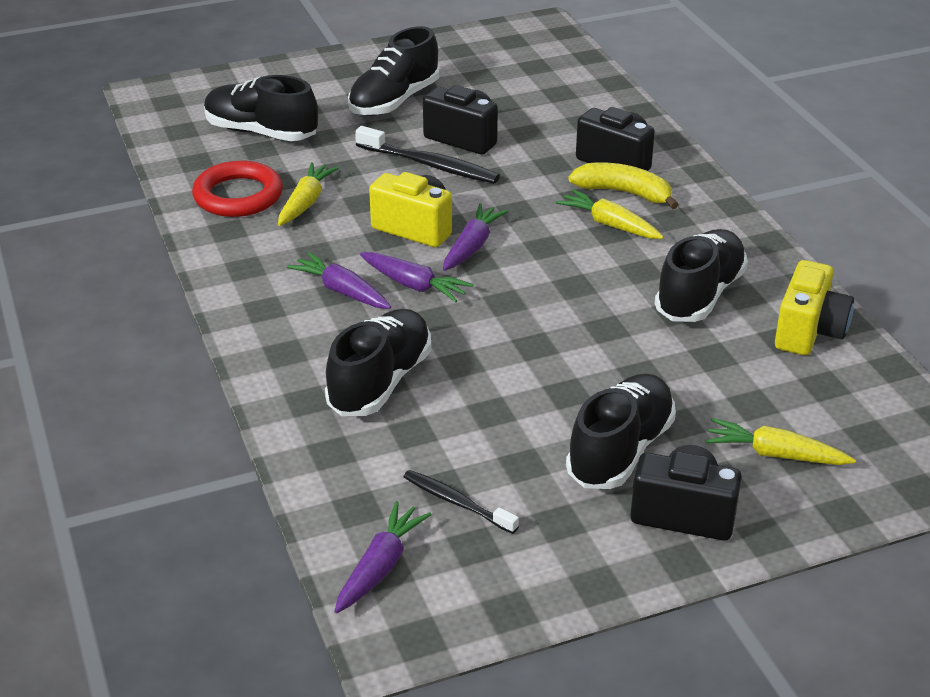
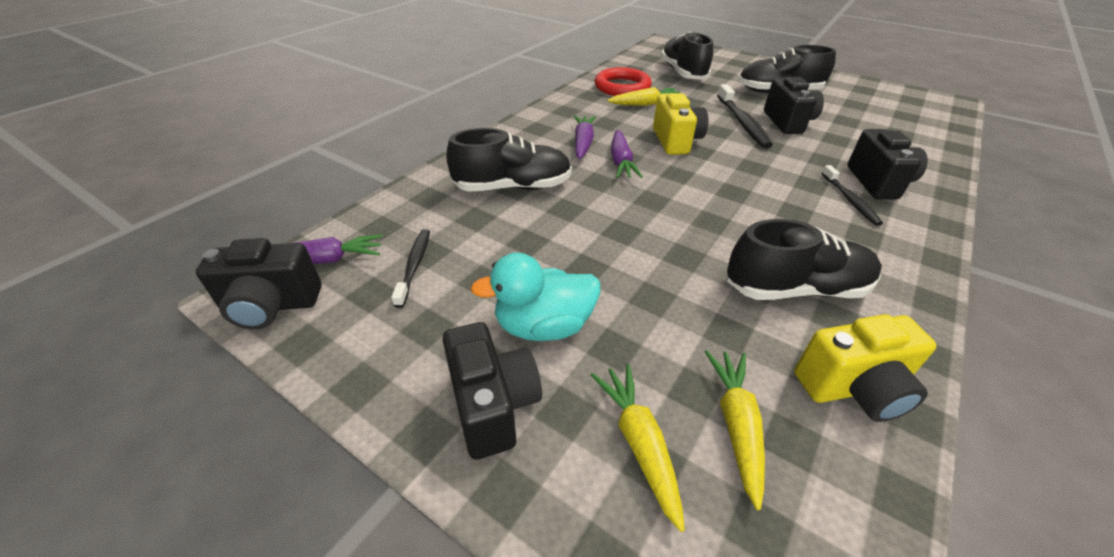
camera: 55 degrees right, 5 degrees up
purple carrot [443,204,508,271] -> none
yellow carrot [556,189,664,239] -> yellow carrot moved to [705,350,765,510]
black shoe [566,373,676,489] -> turquoise duck [470,253,601,341]
yellow banana [568,162,679,209] -> black toothbrush [821,165,883,226]
none -> black camera [196,238,322,329]

